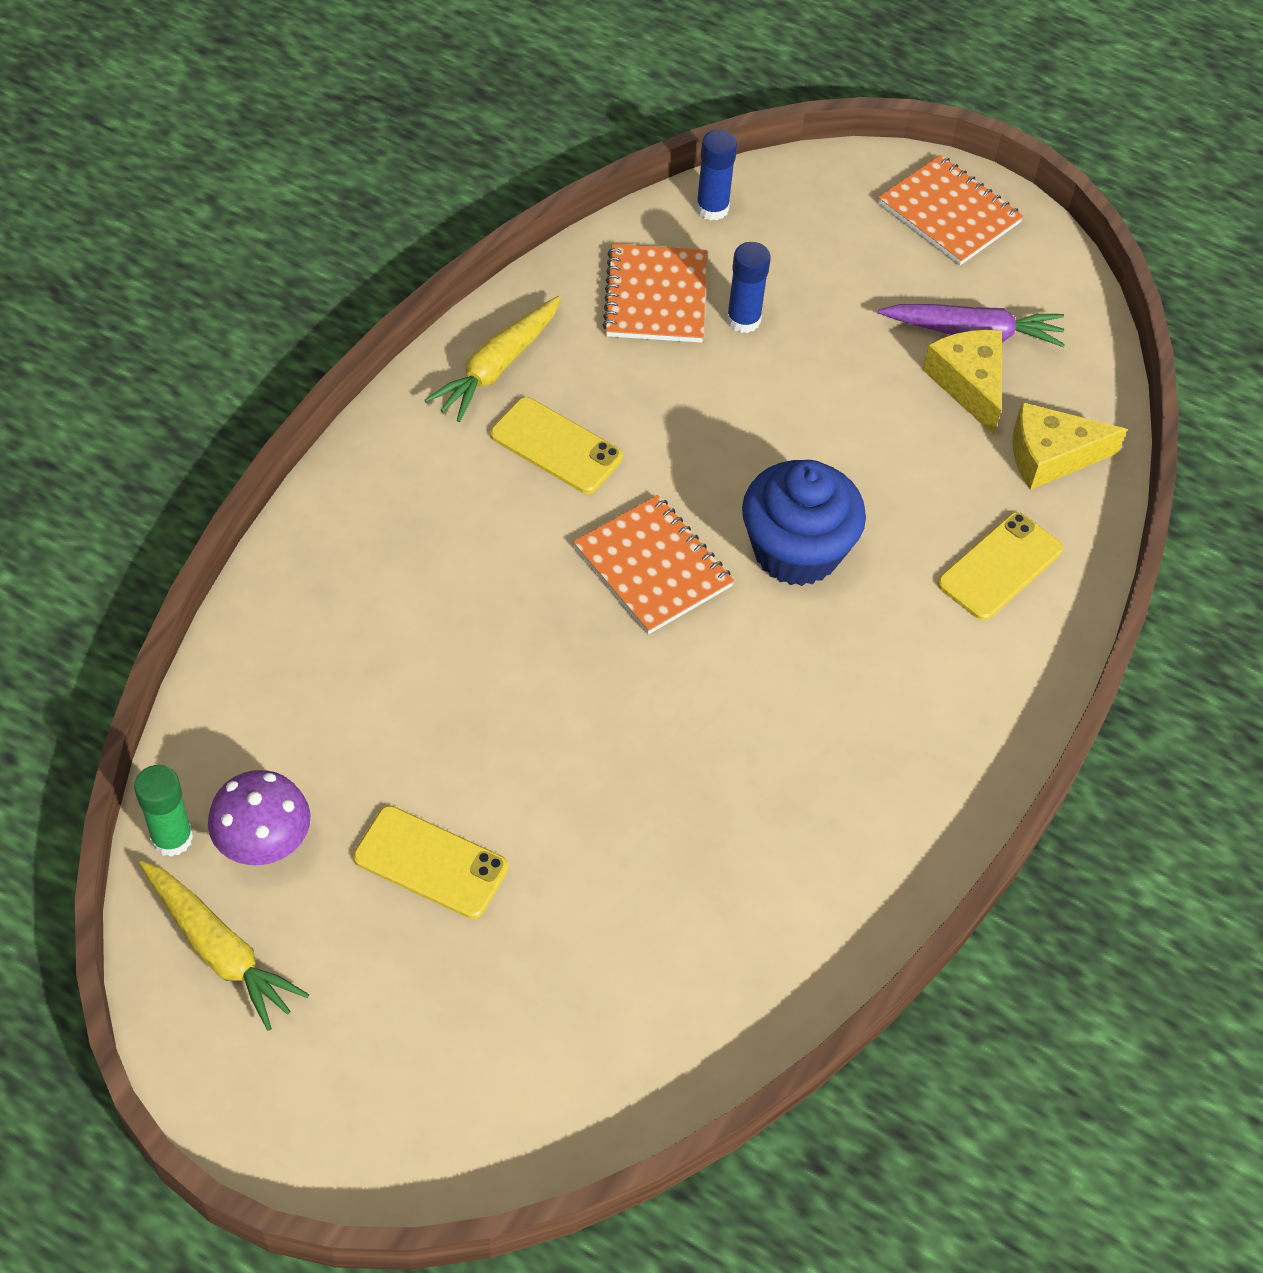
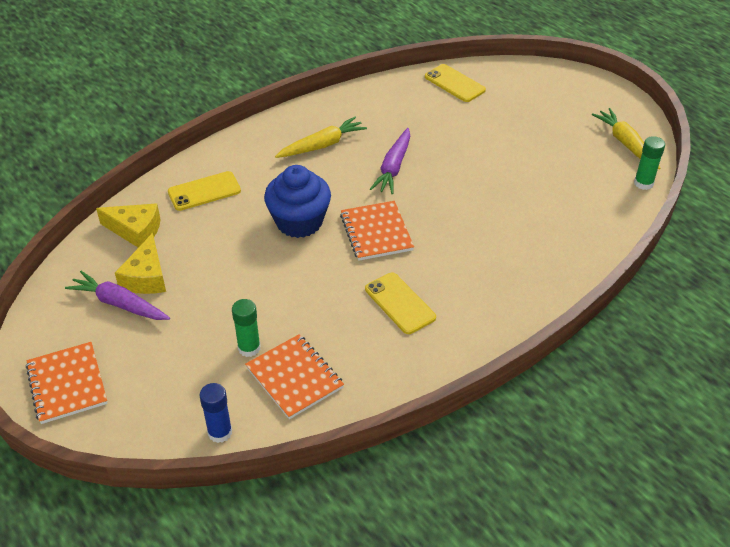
camera: 155 degrees left, 10 degrees down
purple mushroom [208,770,310,865] -> none
yellow phone [353,806,508,919] -> yellow phone moved to [425,64,486,102]
yellow carrot [425,296,561,422] -> yellow carrot moved to [275,117,367,158]
orange notebook [603,244,707,343] -> orange notebook turned 60 degrees counterclockwise [245,334,344,419]
blue glue stick [727,242,771,333] -> green glue stick [232,299,261,357]
none -> purple carrot [370,128,410,194]

